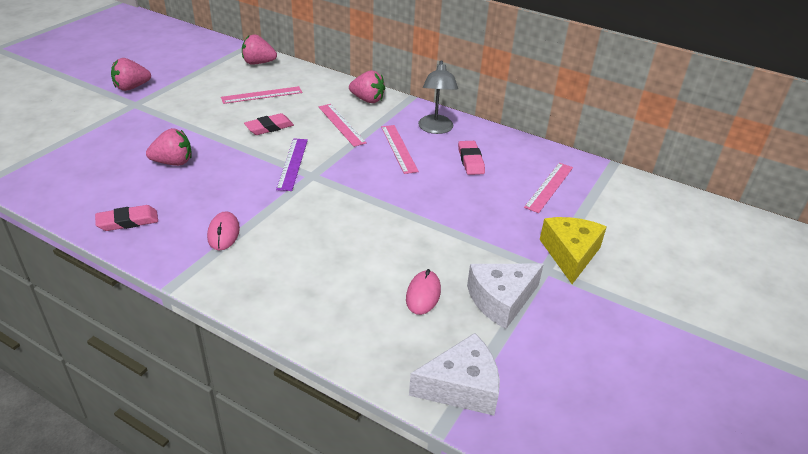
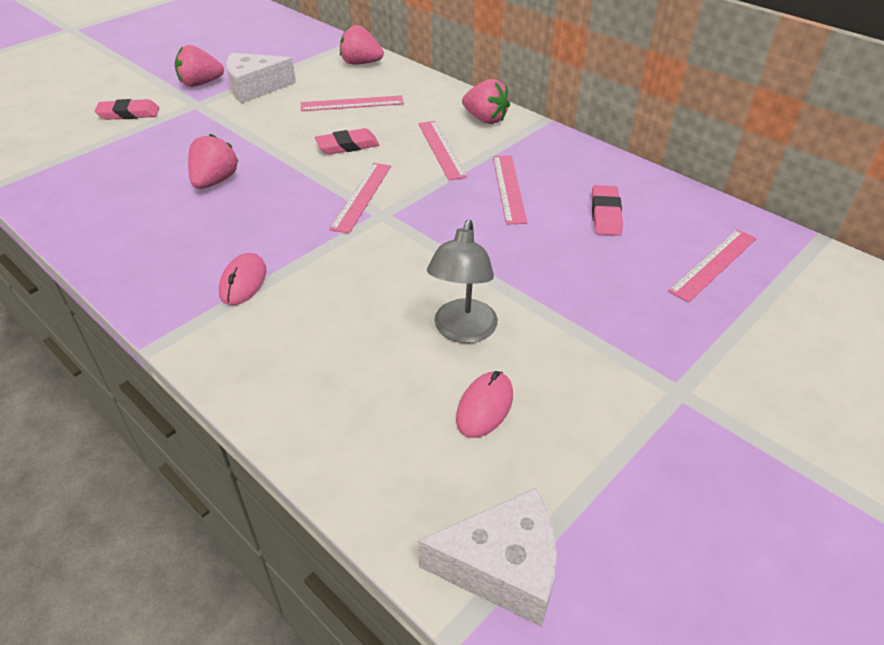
camera: 15 degrees right, 5 degrees up
pink eraser [95,205,158,231] -> pink eraser moved to [94,99,159,120]
pink strawberry [146,128,192,166] -> pink strawberry turned 75 degrees counterclockwise [188,134,239,189]
purple ruler [276,138,308,191] -> pink ruler [329,163,391,234]
grey lamp [418,60,458,134] -> grey lamp moved to [427,220,498,343]
white cheese [467,264,544,329] -> white cheese moved to [226,53,296,103]
yellow cheese [540,217,607,284] -> none

